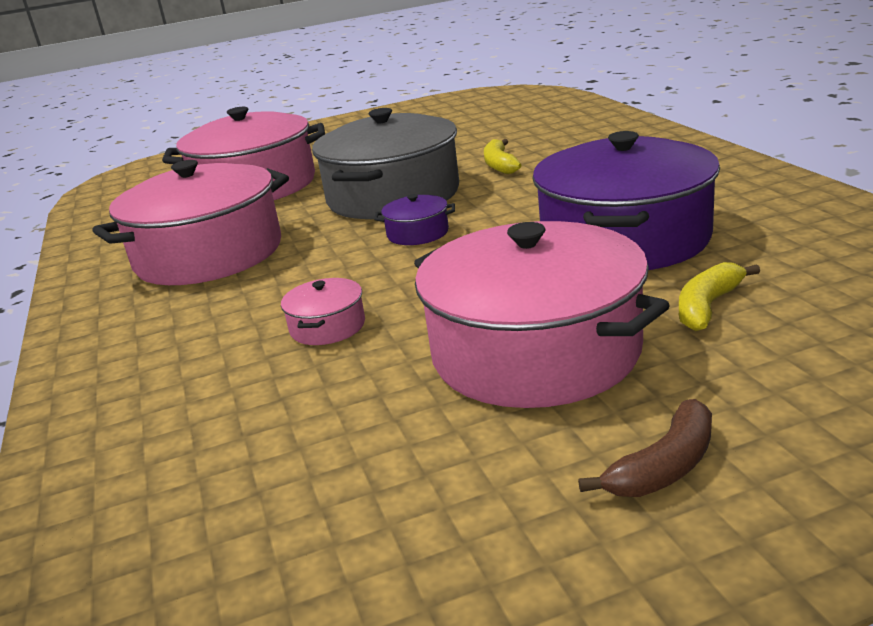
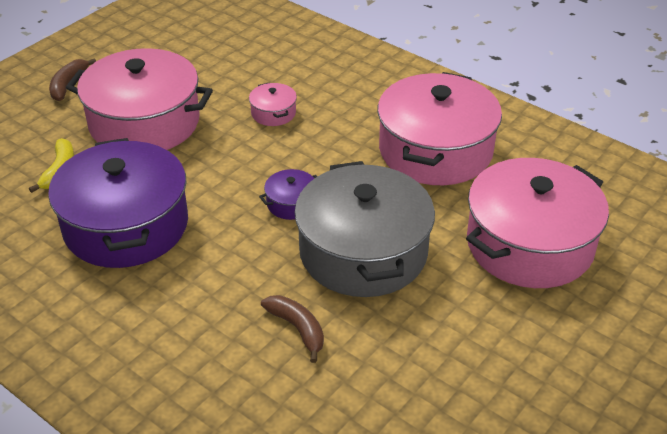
camera: 145 degrees right, 15 degrees up
yellow banana [484,139,521,174] -> brown banana [261,295,324,363]

